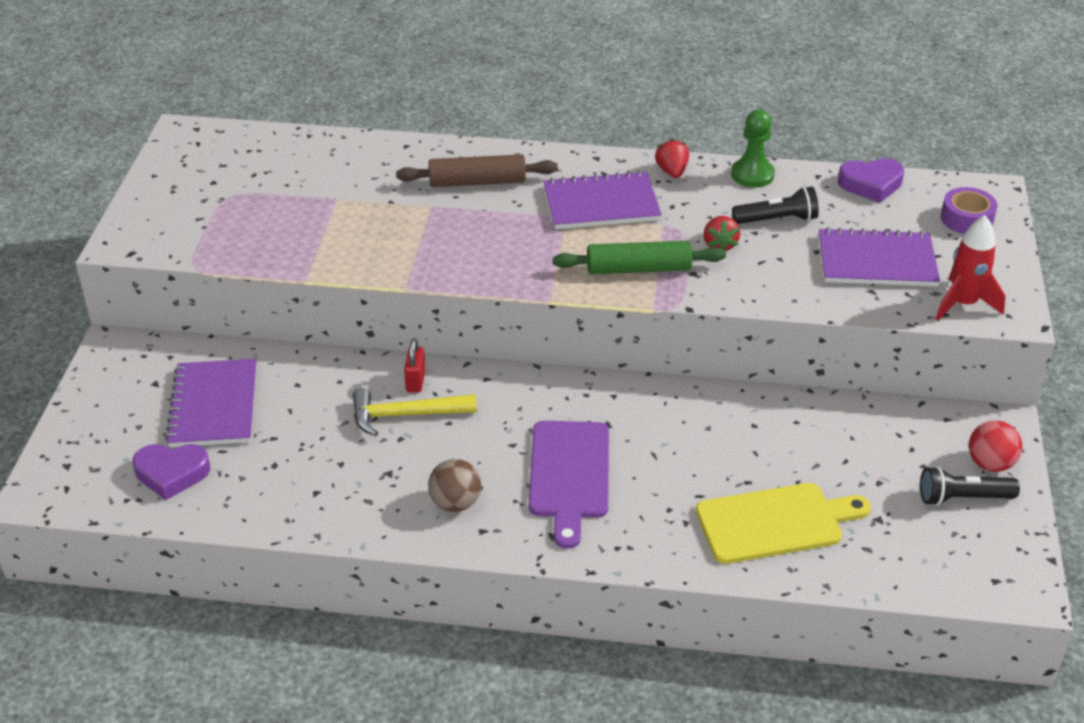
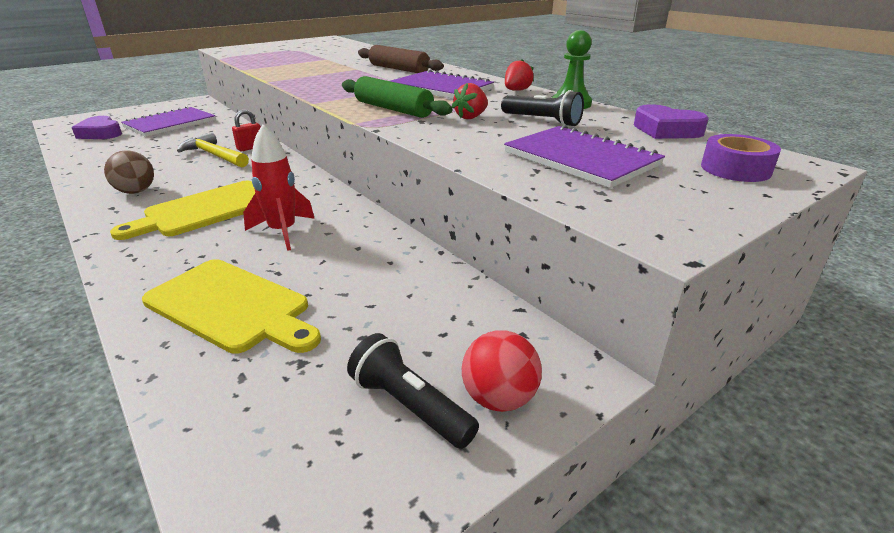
camera: 45 degrees right, 10 degrees down
purple cutting board [529,421,609,549] -> yellow cutting board [110,181,255,240]
red rocket [936,215,1006,321] -> red rocket moved to [243,124,315,251]

